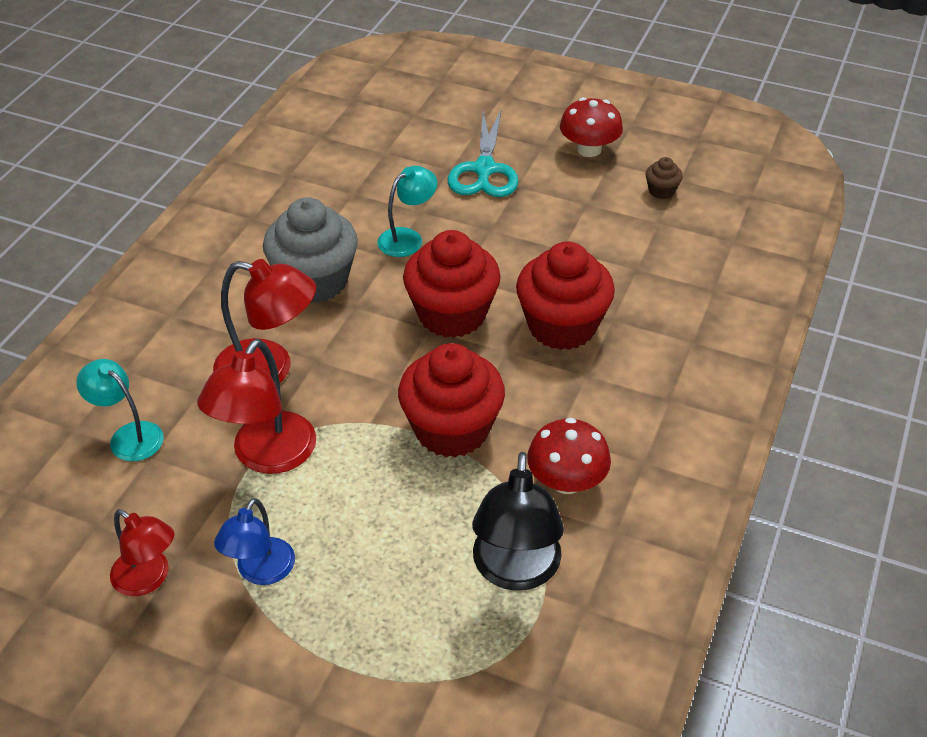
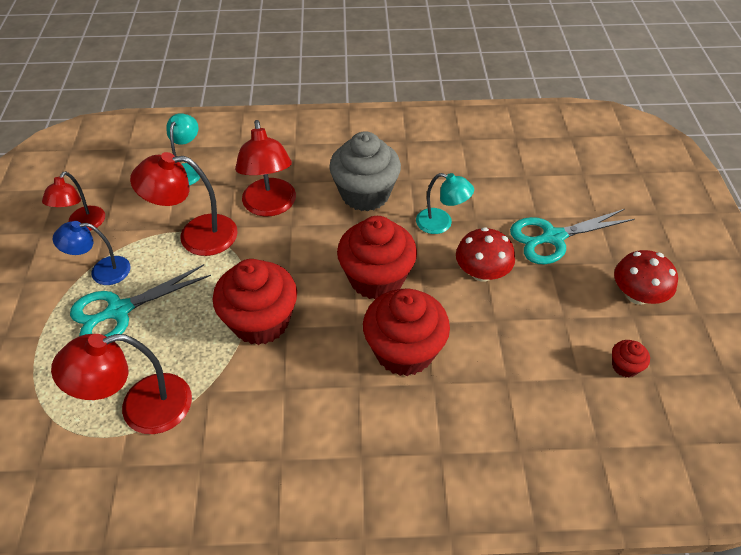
camera: 65 degrees right, 5 degrees up
black lamp [472,452,564,591] -> red lamp [51,334,192,434]
red mushroom [527,418,611,494] -> red mushroom moved to [456,227,515,282]
brown cupcake [645,157,683,199] -> red cupcake [612,340,650,378]
none -> turquoise scissors [70,264,211,337]

